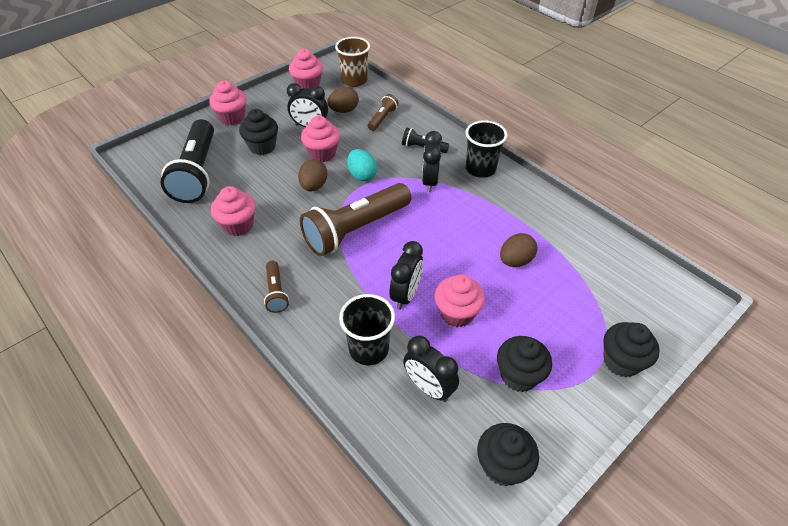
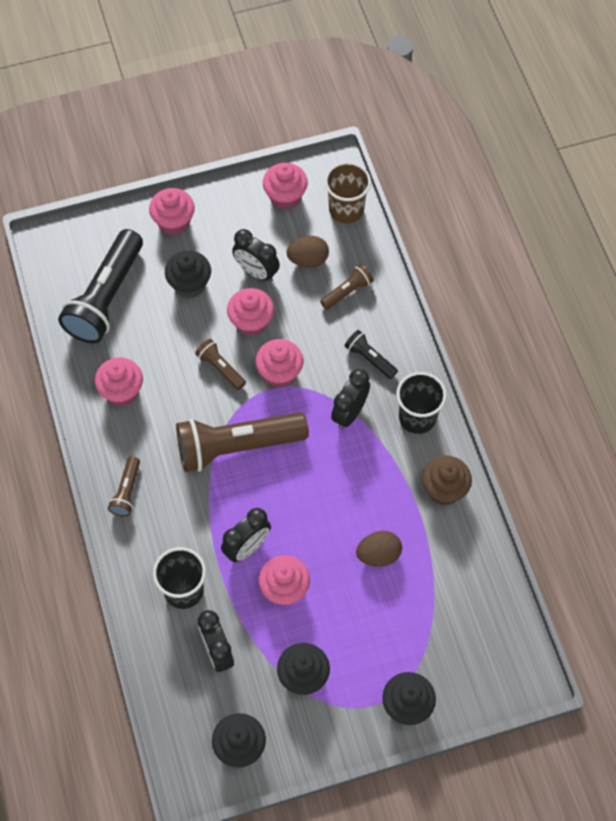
camera: 25 degrees right, 15 degrees up
brown egg [298,159,327,191] -> brown flashlight [195,339,246,390]
turquoise egg [347,149,377,181] -> pink cupcake [256,339,303,388]
none -> brown cupcake [422,456,472,505]

